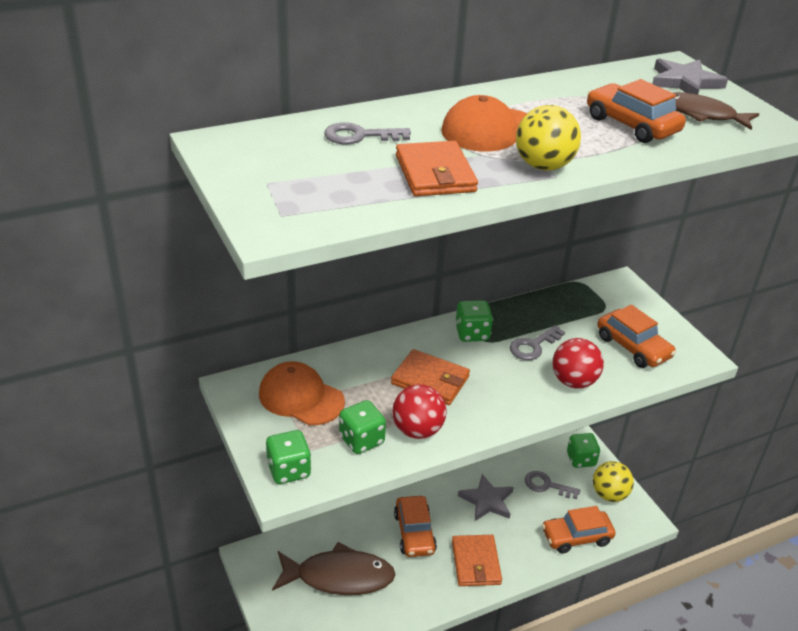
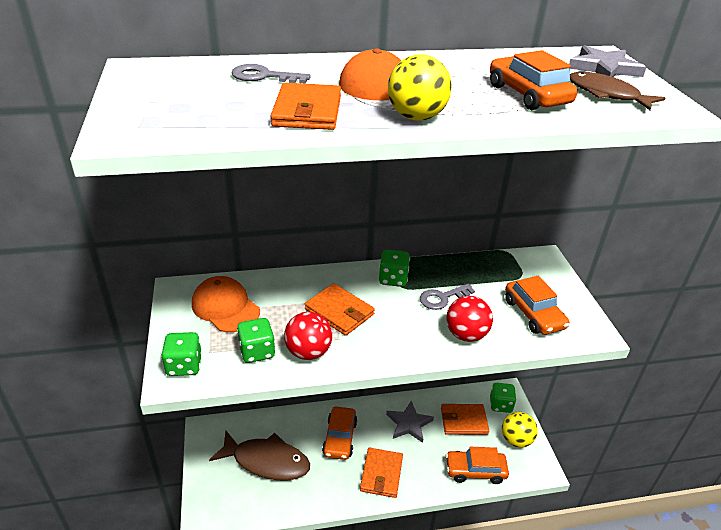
camera: 15 degrees right, 0 degrees up
grey key [525,471,580,499] -> orange wallet [441,404,489,435]

